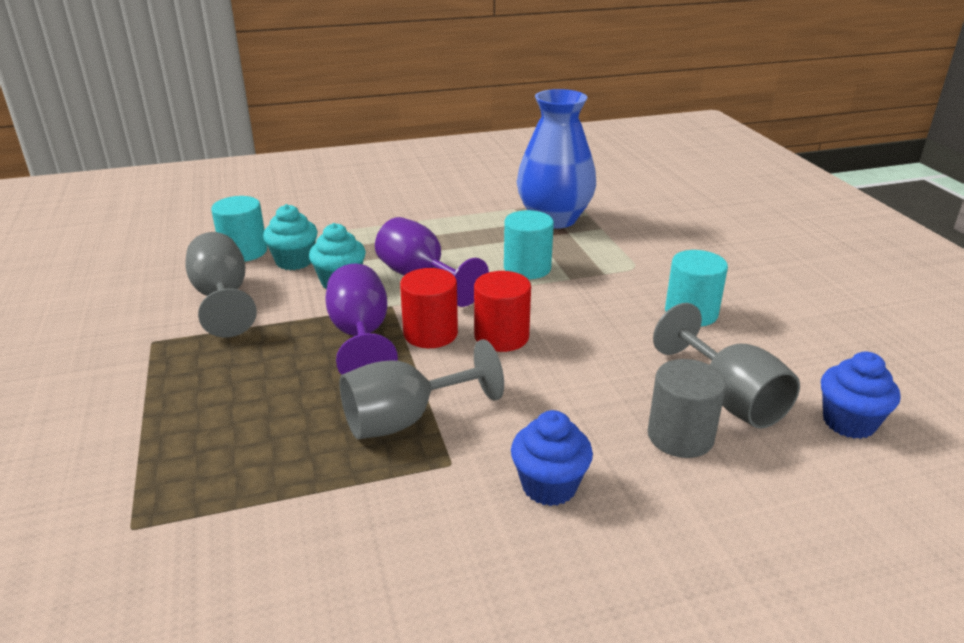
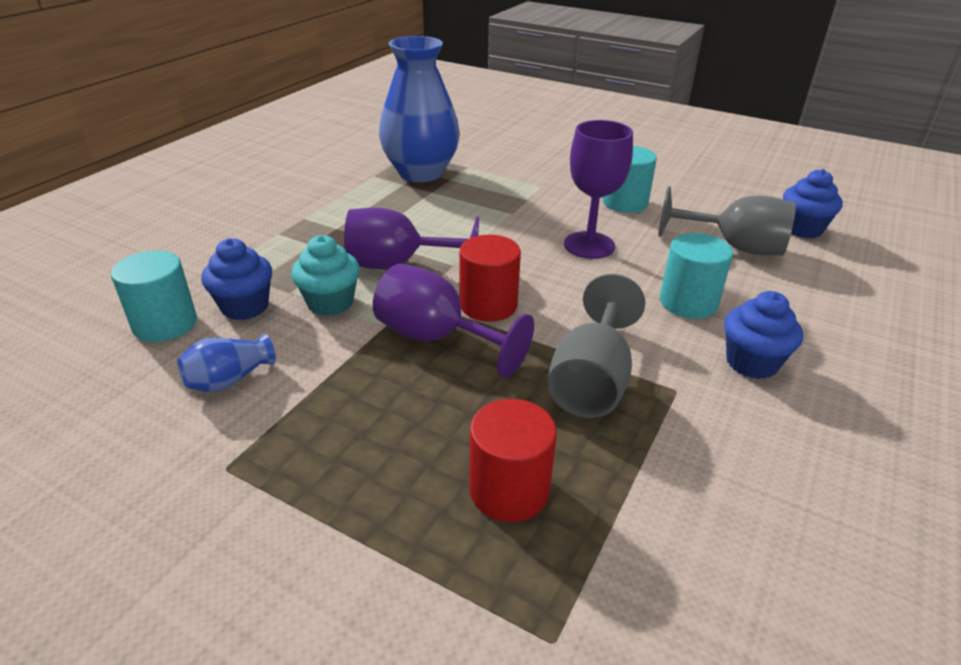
camera: 45 degrees left, 5 degrees up
grey goblet [185,232,257,337] -> blue vase [177,334,276,392]
turquoise cupcake [263,204,318,270] -> blue cupcake [201,238,272,320]
red cylinder [474,271,531,352] -> red cylinder moved to [469,399,557,522]
turquoise cylinder [504,210,554,279] -> turquoise cylinder moved to [660,233,733,319]
grey cylinder [648,359,726,458] -> none
none -> purple goblet [564,120,633,259]

